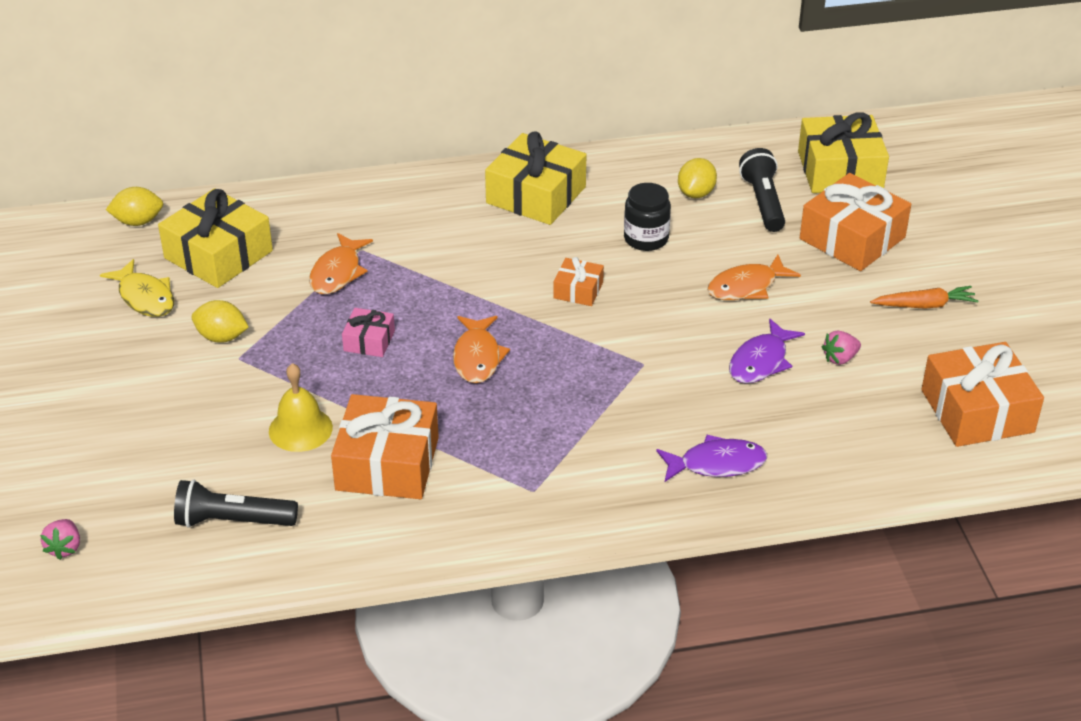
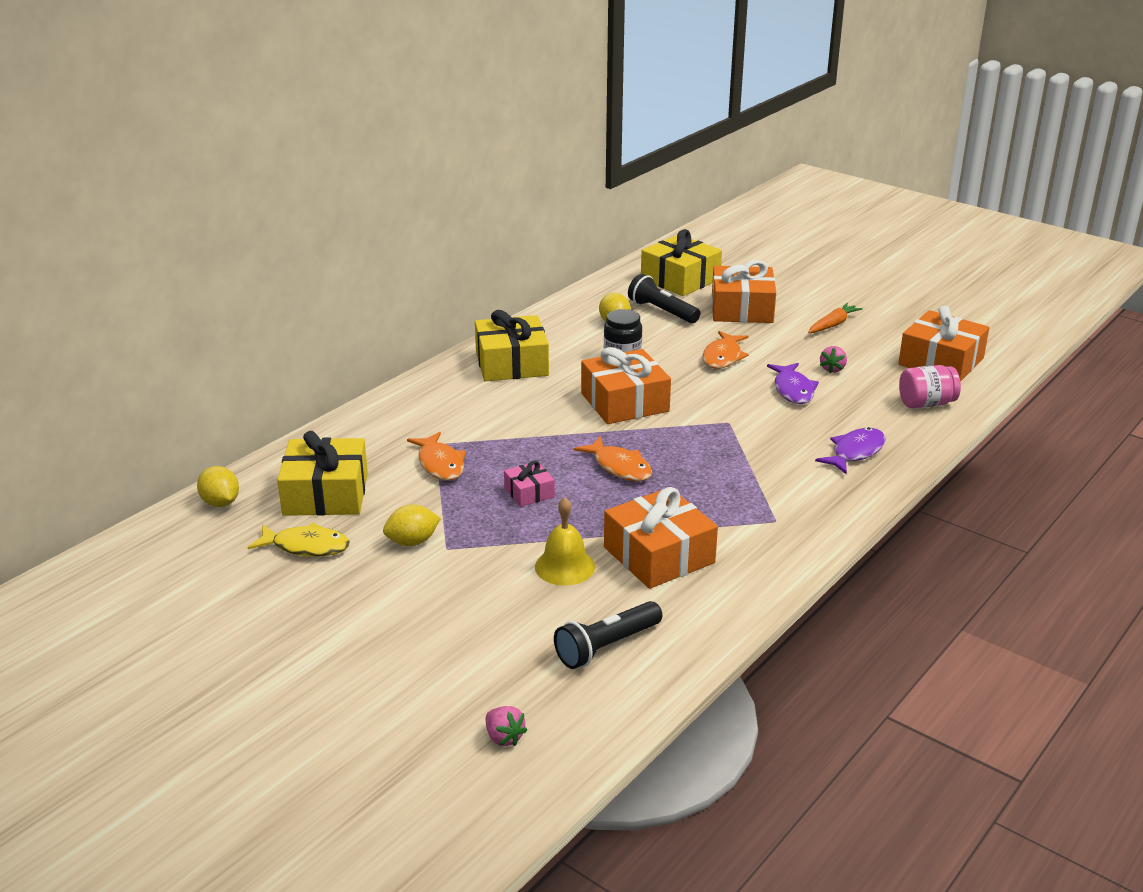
camera: 40 degrees left, 10 degrees down
yellow lemon [106,187,163,226] -> yellow lemon turned 75 degrees counterclockwise [197,466,239,507]
orange gift [553,257,604,306] -> orange gift [581,347,671,424], size x1.97
none -> pink jar [899,365,961,408]

